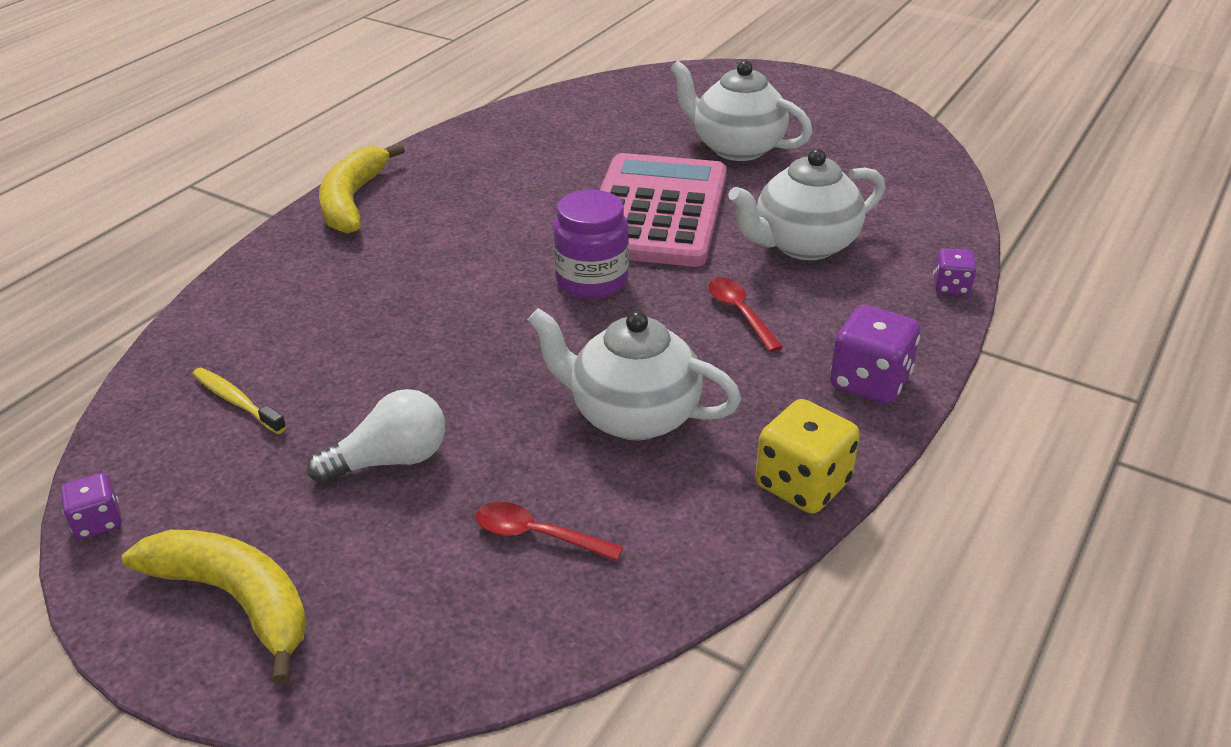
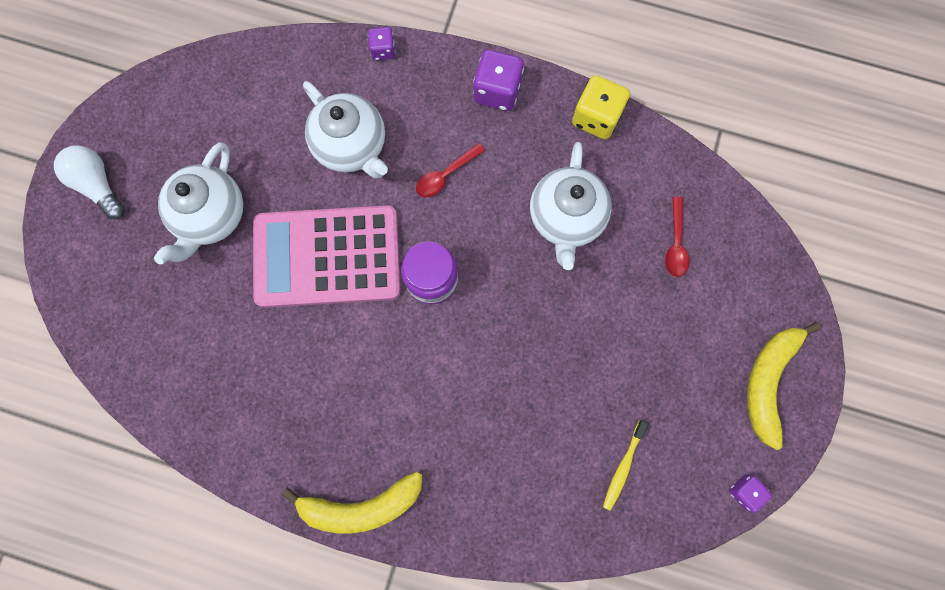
camera: 105 degrees left, 40 degrees up
white light bulb [307,389,445,484] -> white light bulb moved to [54,145,125,219]

